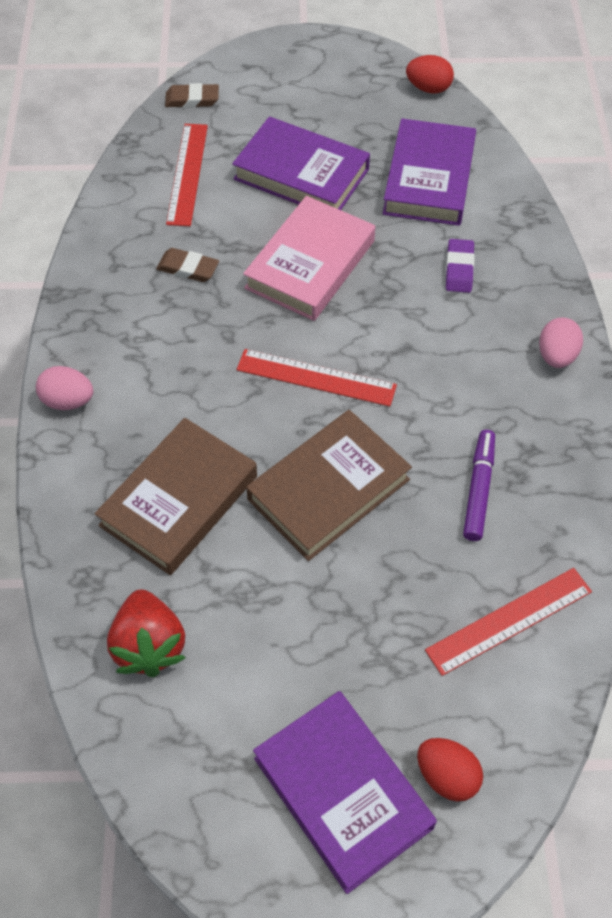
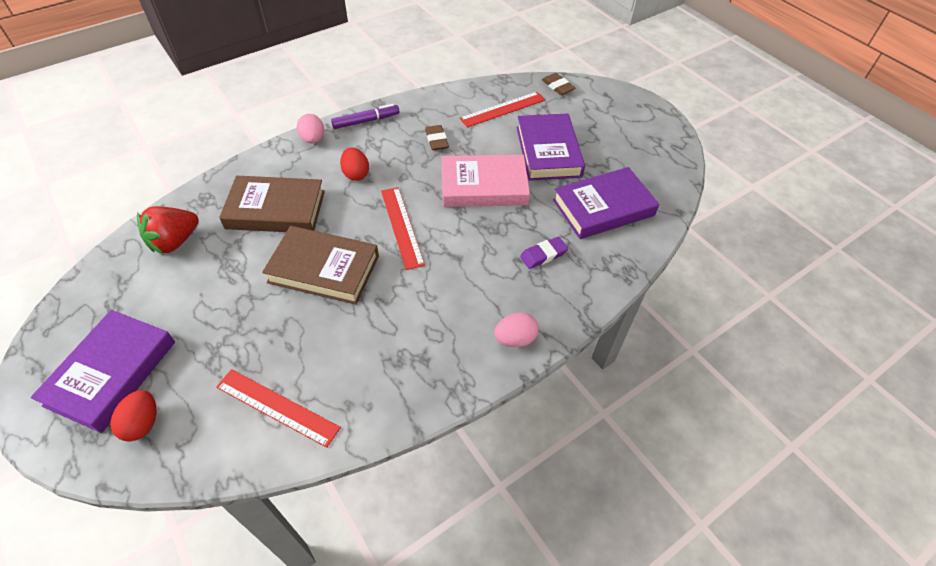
camera: 55 degrees right, 5 degrees down
red egg [406,55,454,93] -> red egg moved to [340,148,369,181]
purple marker [463,430,495,541] -> purple marker moved to [331,104,399,129]

